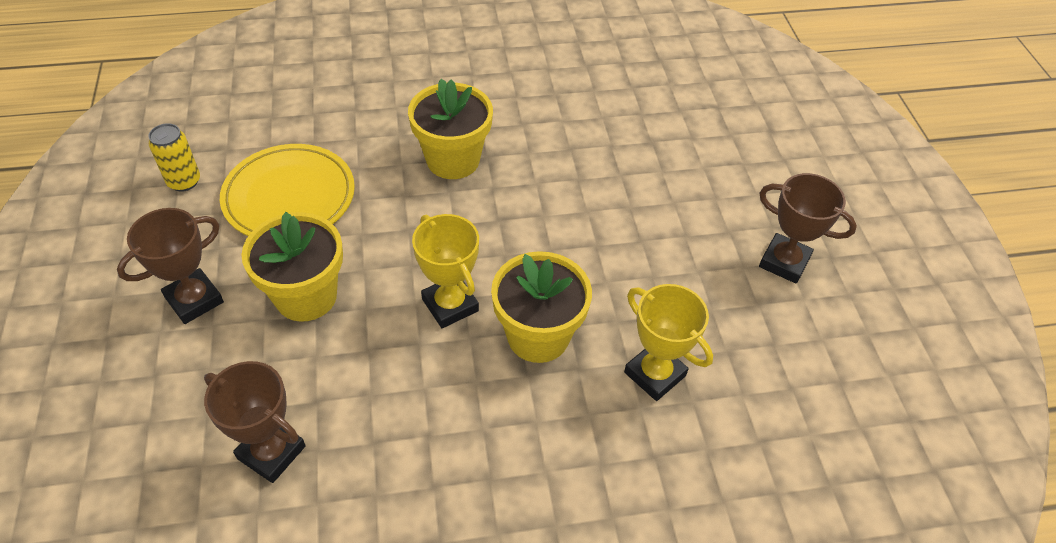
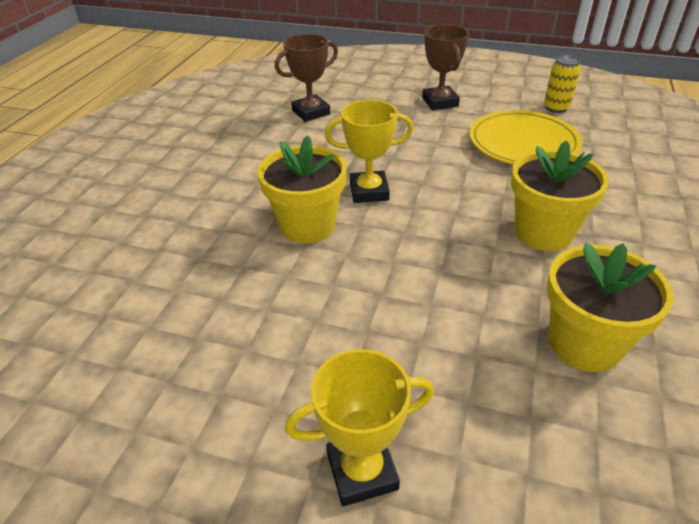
camera: 120 degrees right, 10 degrees down
yellow flower pot [241,212,343,322] -> yellow flower pot moved to [547,242,674,372]
yellow trophy [624,284,713,401] -> yellow trophy moved to [285,349,434,506]
brown trophy [759,173,857,284] -> none

